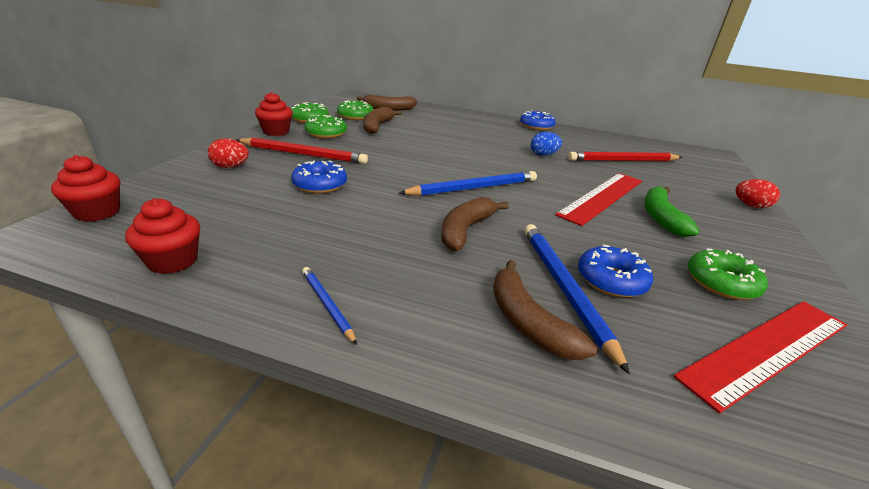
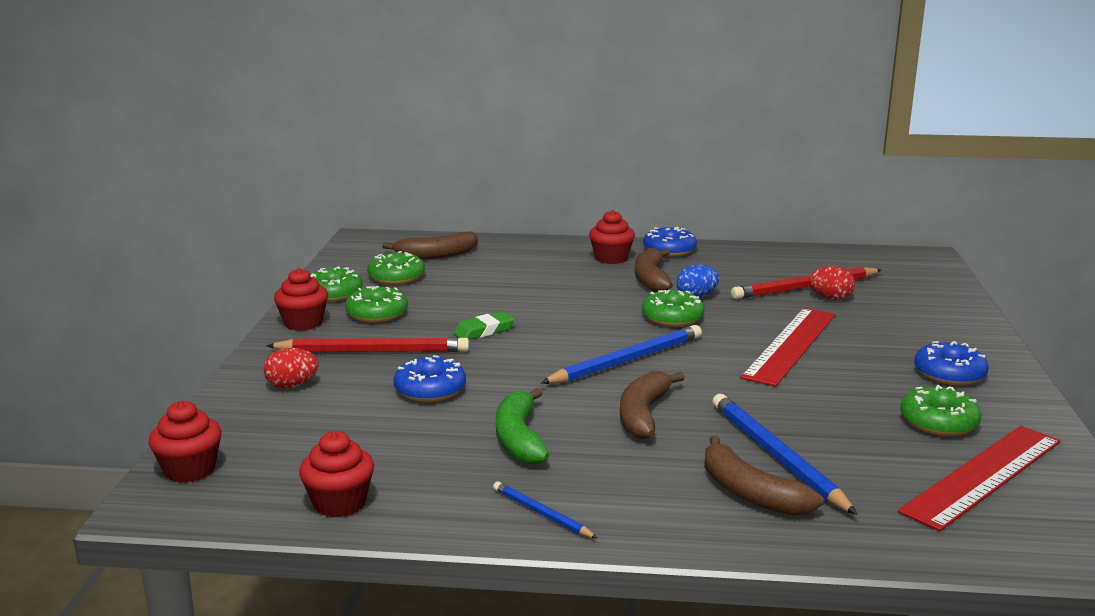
camera: 10 degrees left, 10 degrees down
brown banana [363,107,402,134] -> brown banana moved to [635,248,673,292]
blue donut [578,245,653,297] -> blue donut moved to [914,341,989,385]
green banana [644,186,700,237] -> green banana moved to [496,388,549,465]
red egg [736,179,780,208] -> red egg moved to [809,266,855,300]
none -> green eraser [453,312,514,340]
none -> red cupcake [589,210,635,264]
none -> green donut [642,290,704,327]

